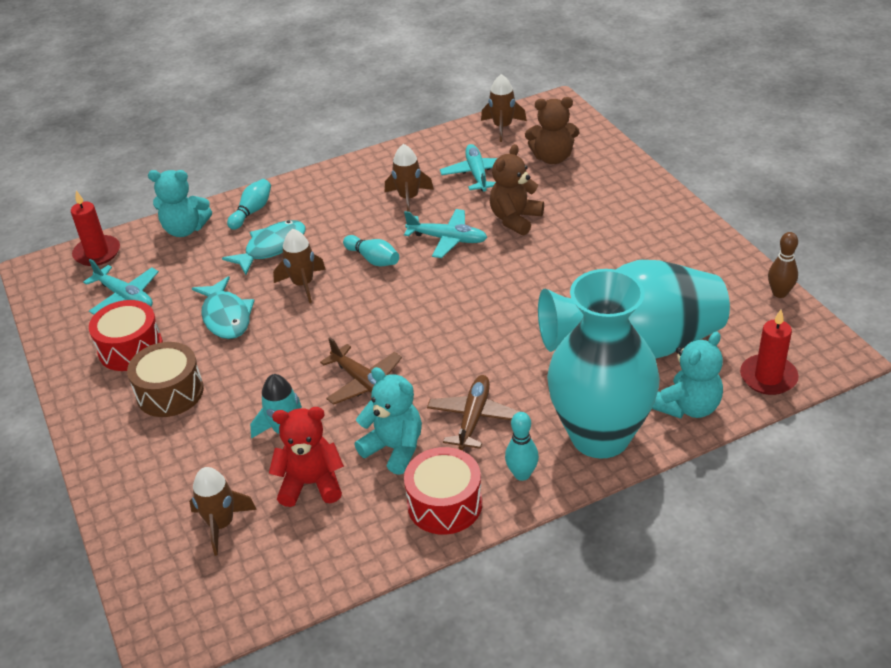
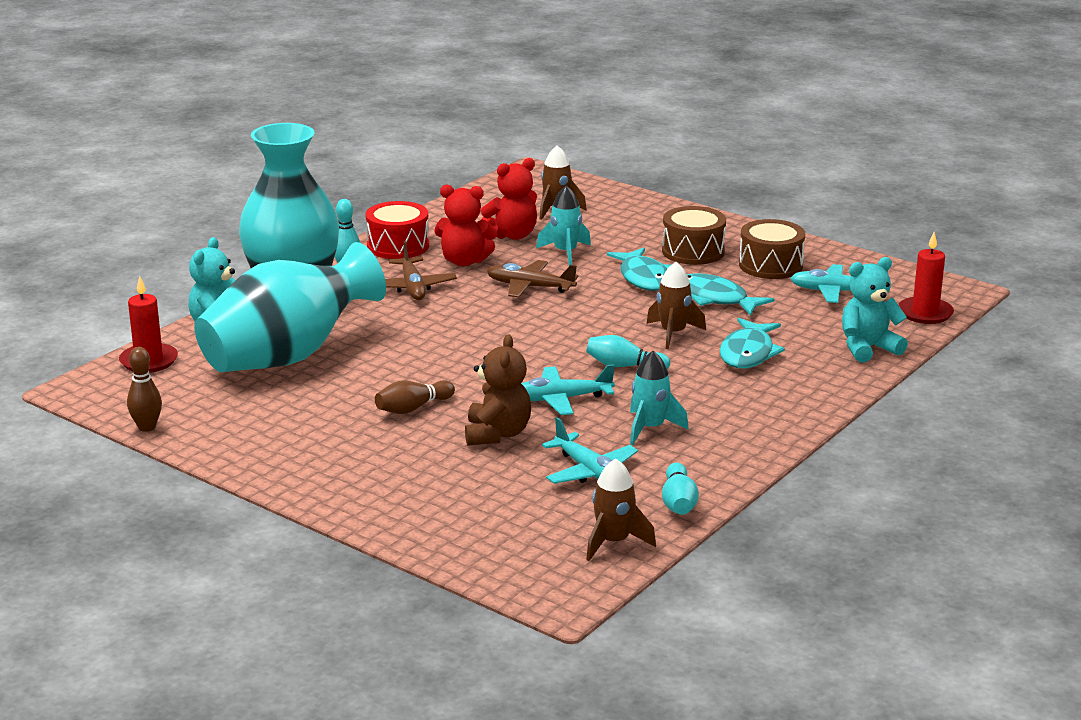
camera: 150 degrees right, 15 degrees down
red drum [89,300,163,371] -> brown drum [739,219,805,279]
turquoise bowling pin [227,179,271,230] -> turquoise bowling pin moved to [662,463,699,515]
turquoise teddy bear [354,367,422,475] -> red teddy bear [434,185,497,266]
brown rocket [385,144,434,212] -> turquoise rocket [630,351,689,445]
brown teddy bear [525,97,579,164] -> none
none -> brown bowling pin [375,380,455,414]
none -> turquoise fish [607,248,671,291]

